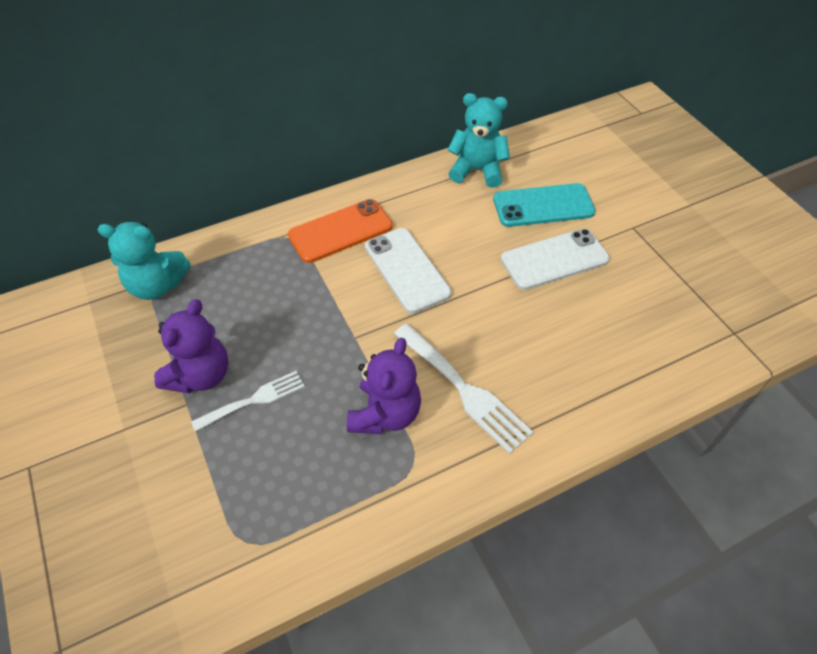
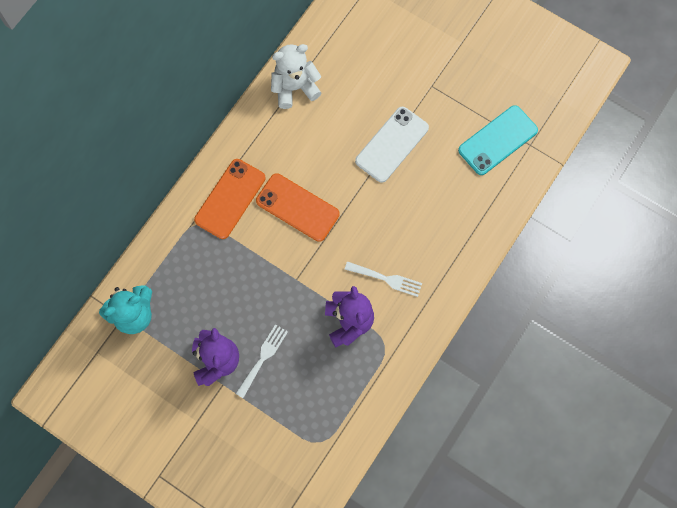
camera: 30 degrees left, 20 degrees up
white phone [365,228,452,314] -> orange phone [256,173,340,242]
white fork [394,324,534,454] -> white fork [344,261,422,297], size x0.64
turquoise teddy bear [447,93,510,188] -> white teddy bear [271,44,321,109]
turquoise phone [493,183,595,227] -> turquoise phone moved to [458,105,538,175]

